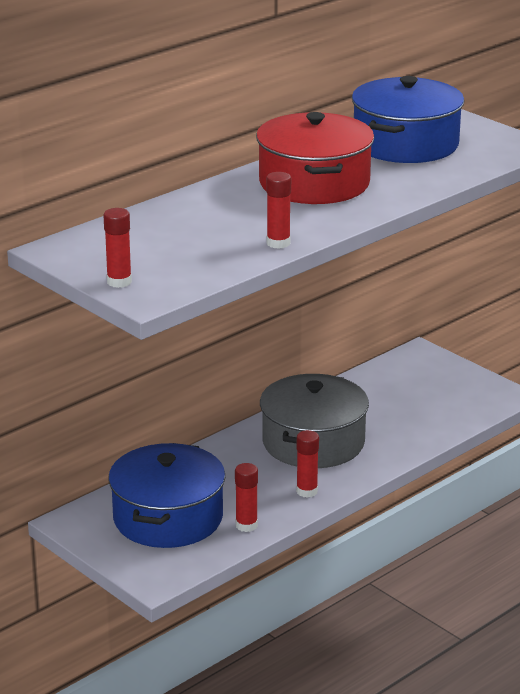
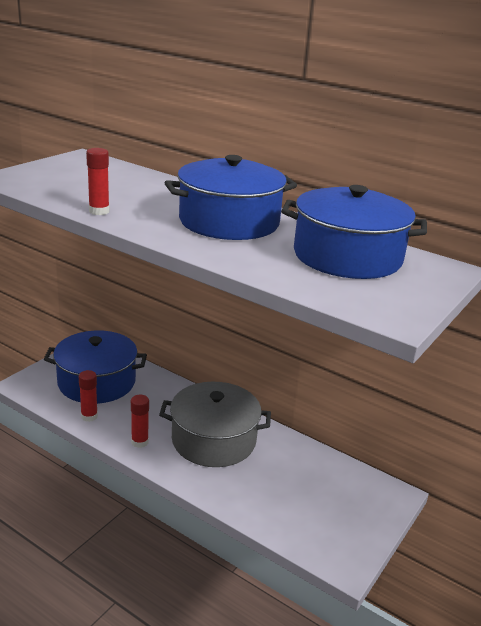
camera: 75 degrees right, 0 degrees up
red glue stick [103,208,132,288] -> none
red pot [256,112,374,204] -> blue pot [165,155,297,240]

